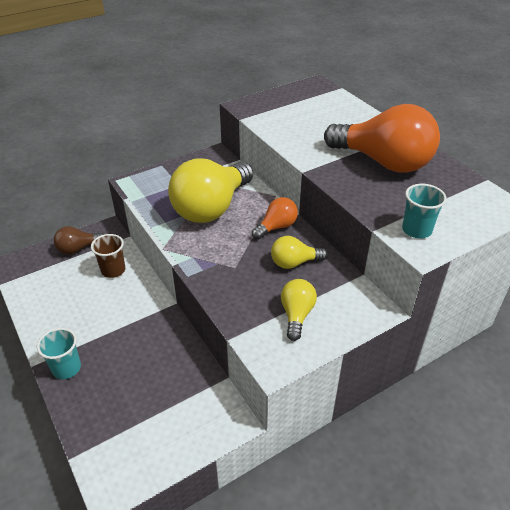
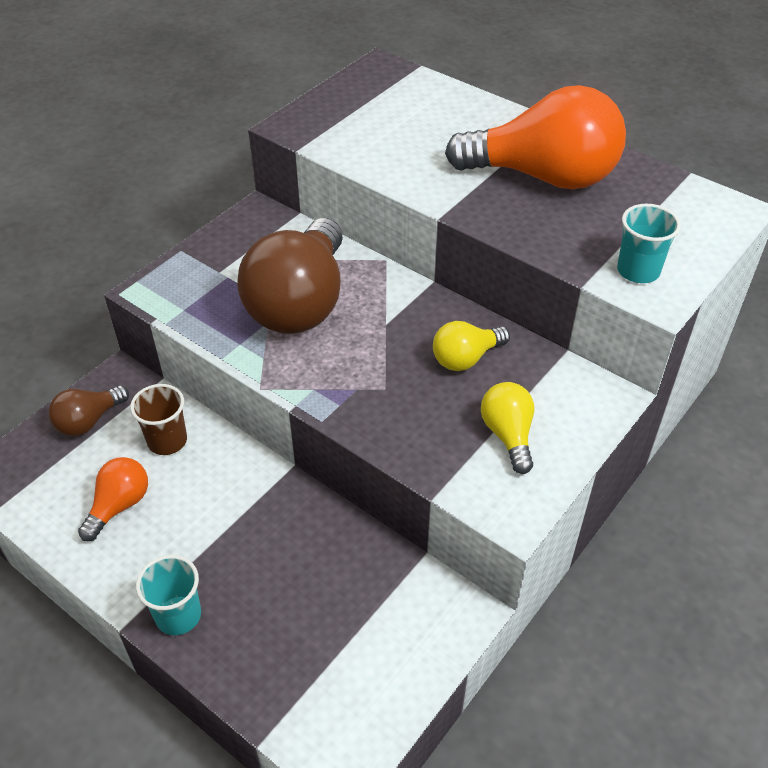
camera: 20 degrees left, 5 degrees up
yellow light bulb [168,159,253,223] -> brown light bulb [237,218,343,334]
orange light bulb [252,197,298,240] -> orange light bulb moved to [78,457,148,541]

